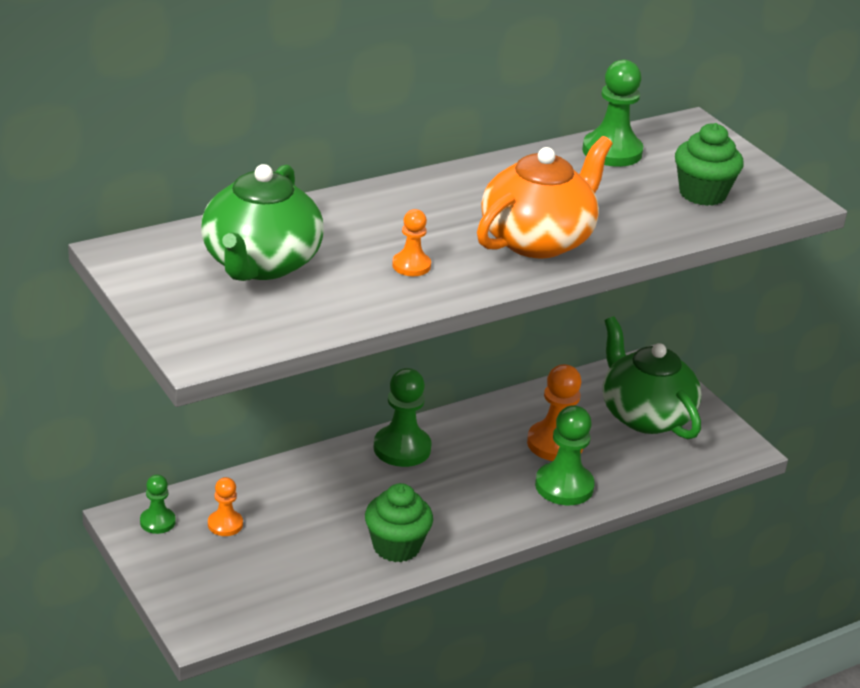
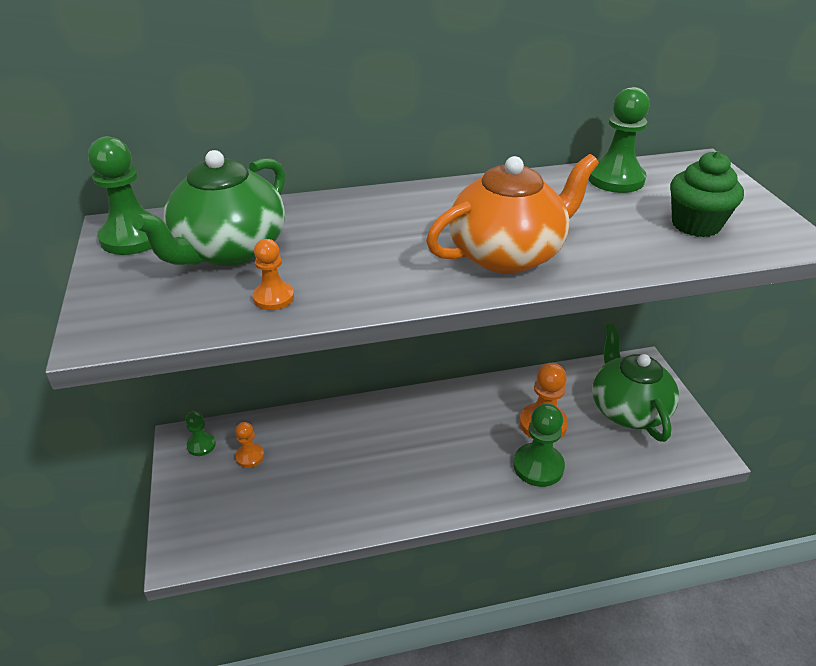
camera: 20 degrees right, 5 degrees up
green cupcake [365,483,433,562] -> none
green pawn [373,368,432,467] -> green pawn moved to [88,136,161,255]
orange pawn [392,209,431,276] -> orange pawn moved to [252,239,294,310]

